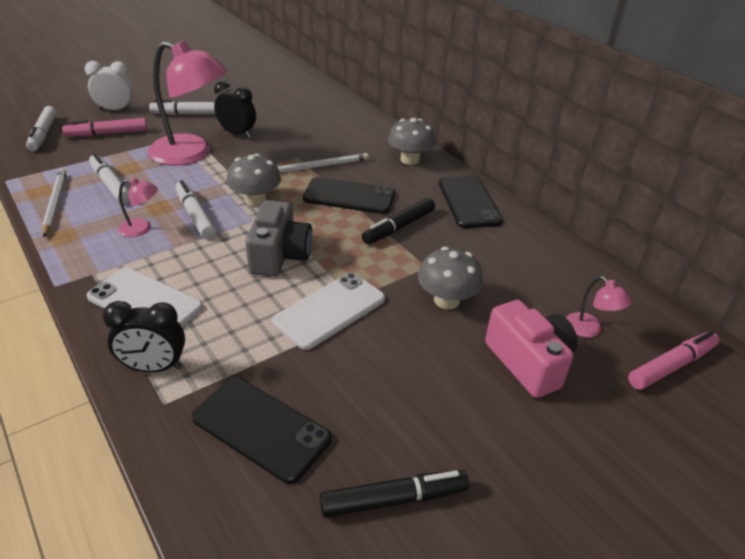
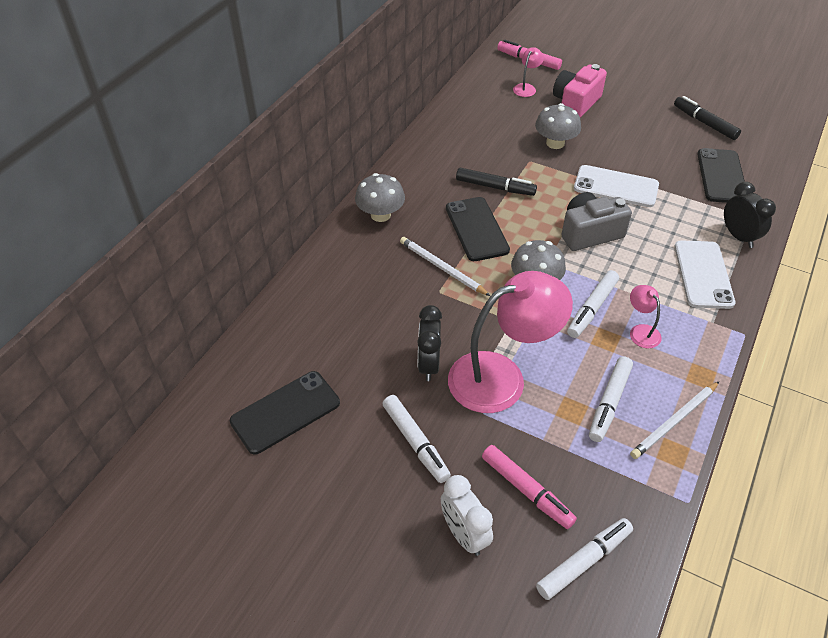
camera: 115 degrees left, 10 degrees up
pink lamp [148,41,227,166] -> pink lamp turned 75 degrees clockwise [448,271,573,413]
black phone [439,176,503,228] -> black phone moved to [230,371,340,455]

